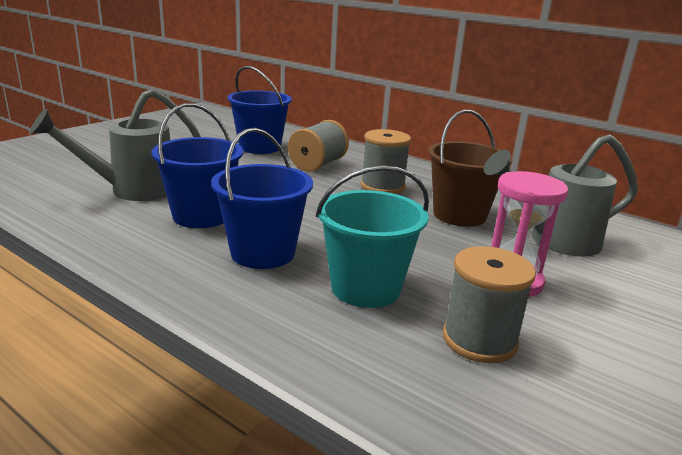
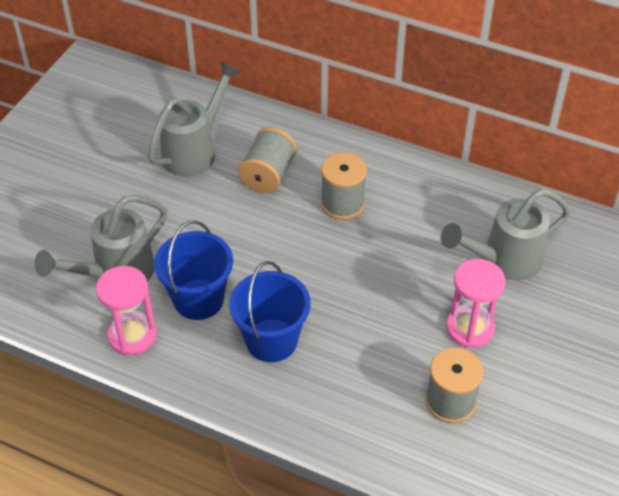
camera: 10 degrees left, 25 degrees up
blue bucket [227,66,292,154] -> grey watering can [148,62,241,177]
turquoise bucket [316,165,429,308] -> none
brown bucket [428,110,513,227] -> none
none -> pink hourglass [96,266,157,355]

